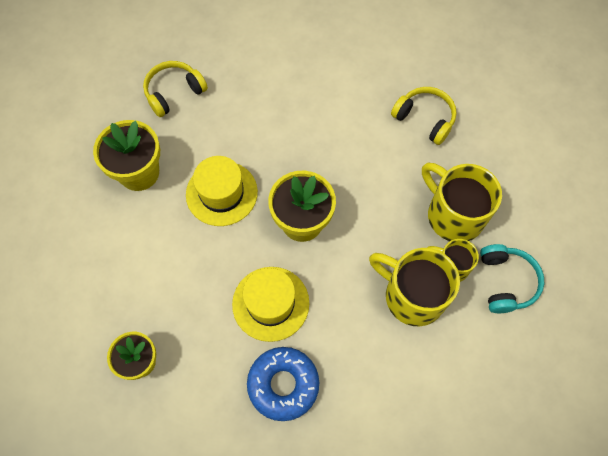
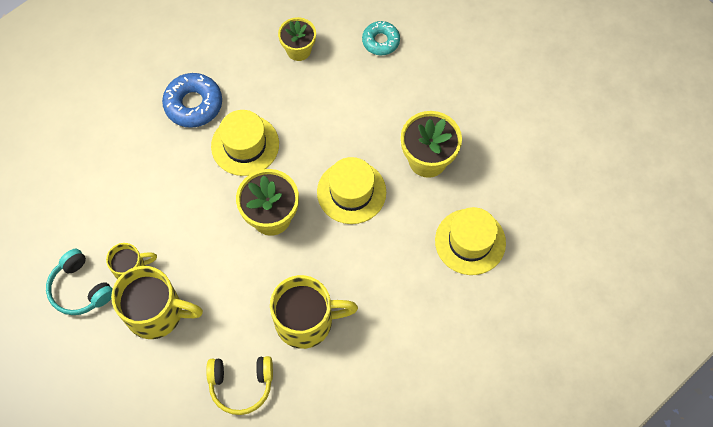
camera: 140 degrees right, 0 degrees up
yellow headphones [143,61,208,117] -> yellow hat [435,207,506,275]
yellow mug [369,248,460,326] -> yellow mug moved to [270,275,358,349]
none -> turquoise donut [362,21,400,55]

